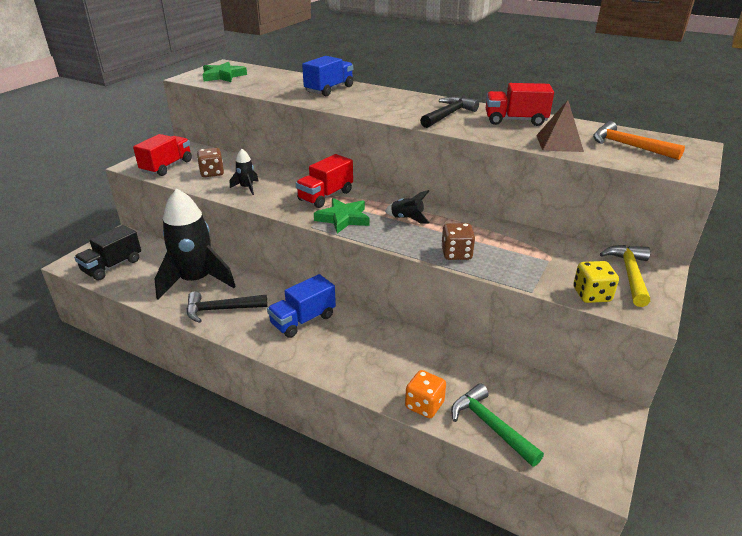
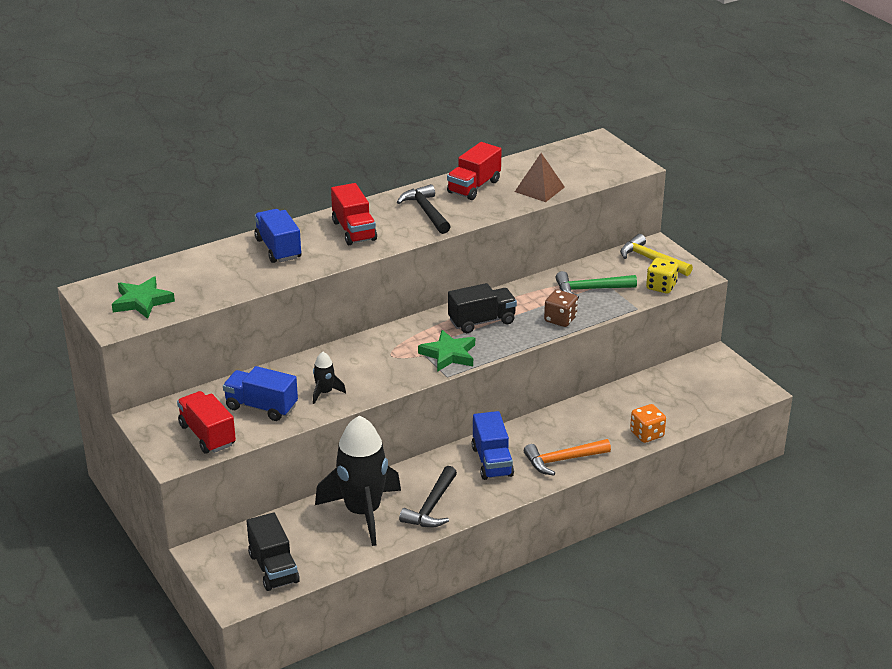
camera: 60 degrees left, 0 degrees up
brown dice [197,148,224,177] -> blue truck [223,366,298,421]
red truck [296,154,353,208] -> red truck moved to [331,183,377,245]
black rocket [385,190,430,224] -> black truck [448,283,517,333]
green hammer [451,383,544,467] -> green hammer moved to [555,271,637,299]
orange hammer [593,121,685,160] -> orange hammer moved to [524,439,611,475]

